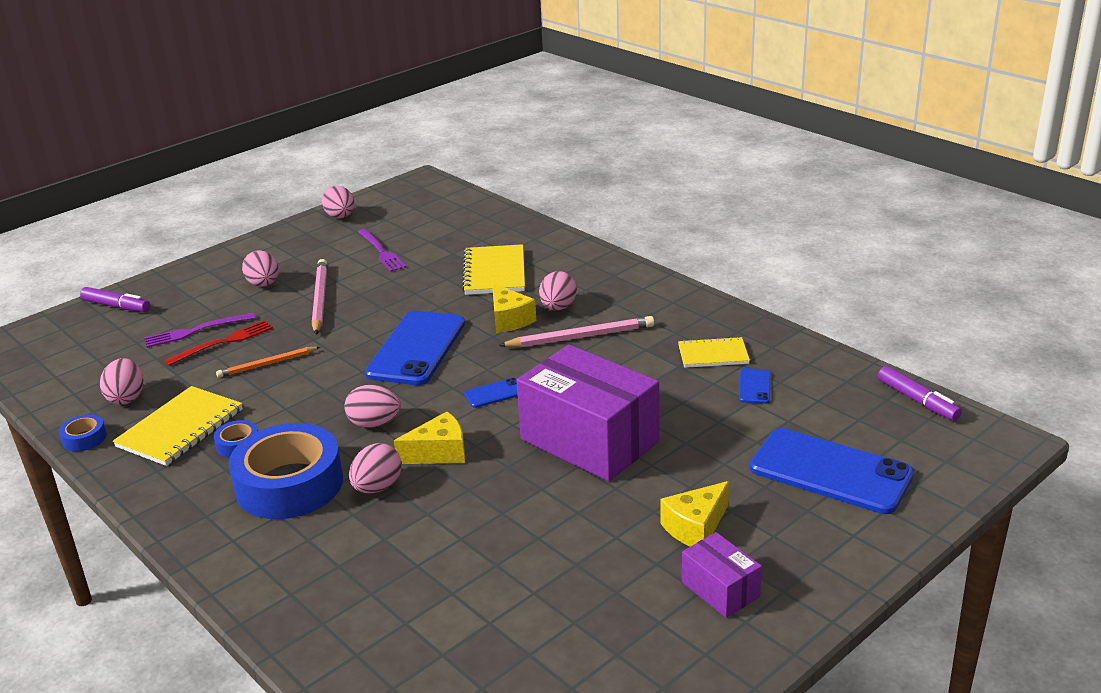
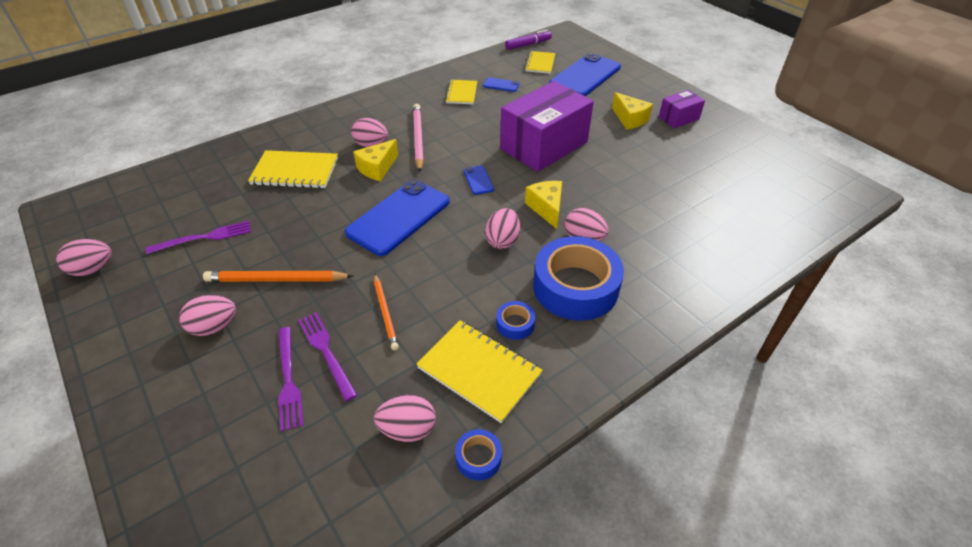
camera: 85 degrees left, 15 degrees up
purple marker [80,287,150,312] -> none
red fork [164,320,273,366] -> purple fork [298,312,357,401]
pink pencil [312,259,327,334] -> orange pencil [203,271,353,282]
blue phone [365,311,465,385] -> blue phone turned 75 degrees counterclockwise [345,180,450,256]
yellow cheese [492,283,536,333] -> yellow cheese turned 150 degrees clockwise [353,139,398,181]
none -> yellow notebook [525,51,555,74]

